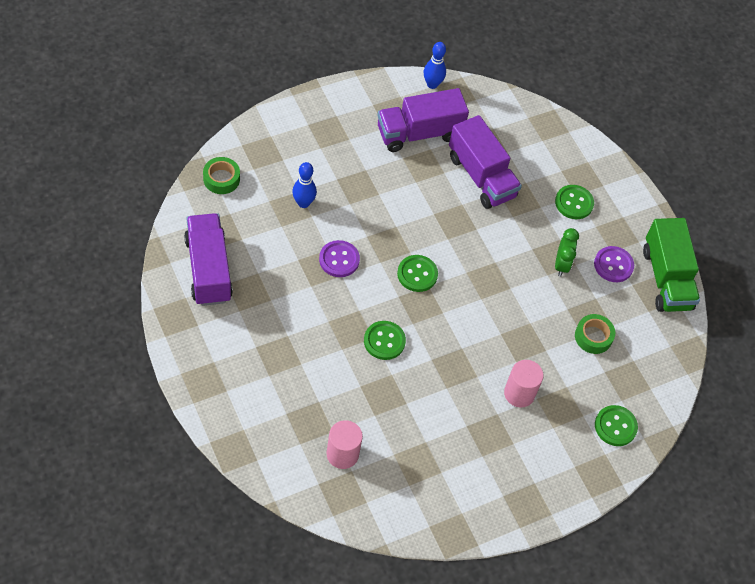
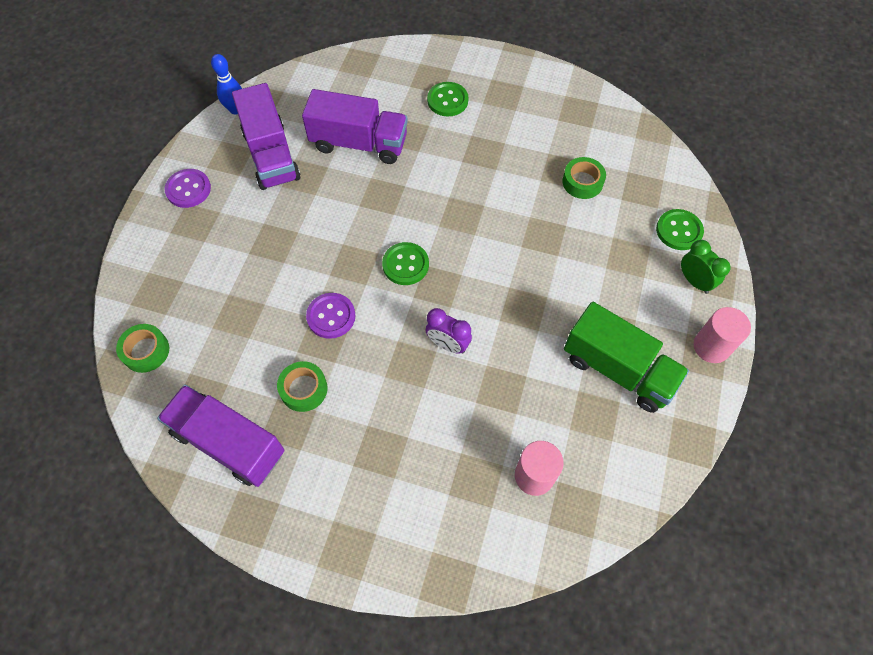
camera: 40 degrees left, 5 degrees up
blue bowling pin [292,162,317,208] -> none
green button [364,321,406,360] -> purple clock [425,308,472,354]
purple truck [377,88,469,152] -> purple truck turned 45 degrees counterclockwise [232,83,301,190]
pink cylinder [504,360,544,408] -> pink cylinder moved to [694,307,751,363]
green clock [555,228,579,277] -> green clock moved to [681,240,731,294]
purple button [594,246,634,282] -> purple button moved to [165,169,211,208]
green truck [643,218,700,312] -> green truck moved to [564,302,689,413]
none -> green tape [277,361,328,412]

